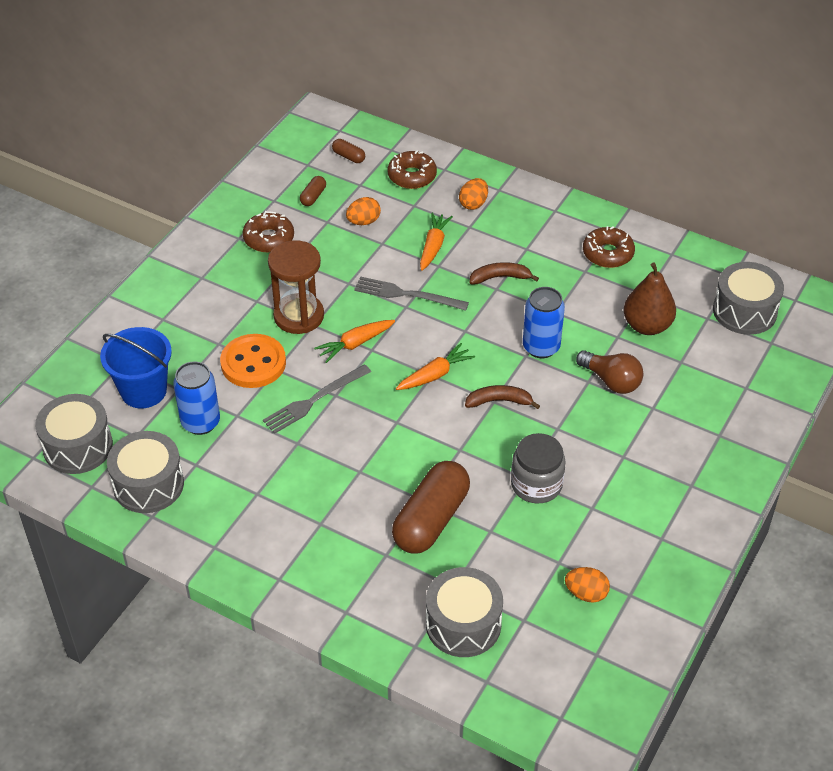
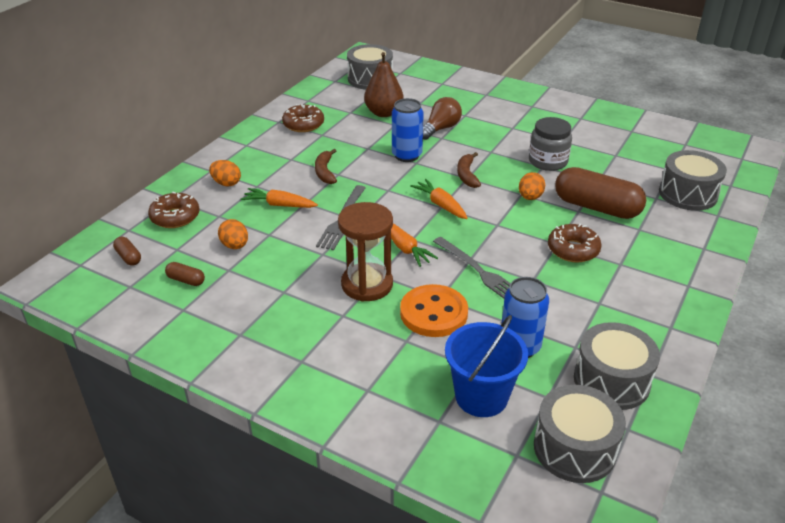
camera: 90 degrees left, 10 degrees down
brown donut [243,211,294,252] -> brown donut moved to [548,224,602,263]
brown capsule [332,139,365,163] -> brown capsule turned 75 degrees counterclockwise [113,237,141,266]
orange egg [565,567,610,603] -> orange egg moved to [519,172,545,200]

